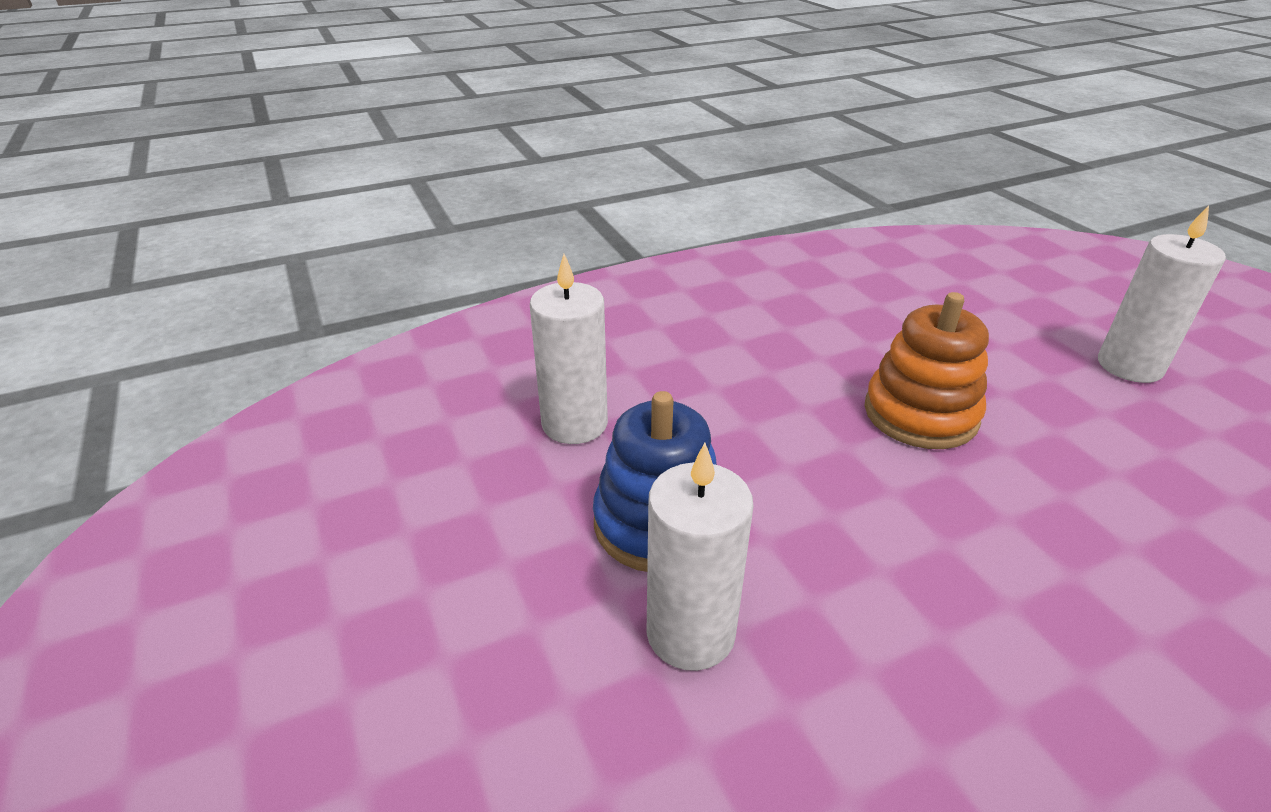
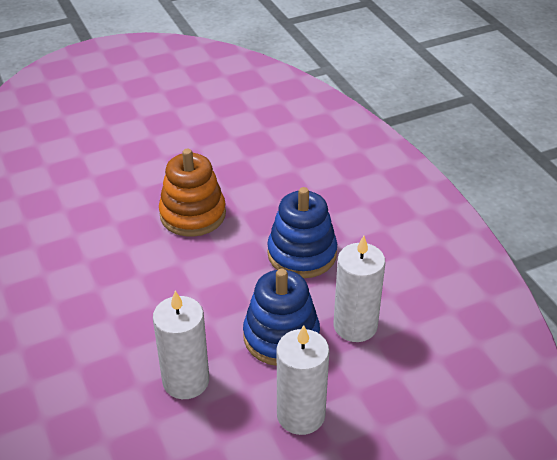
camera: 90 degrees left, 5 degrees up
white candle [1098,205,1226,383] -> white candle moved to [277,325,329,435]
none -> blue stacking toy [267,187,337,278]

